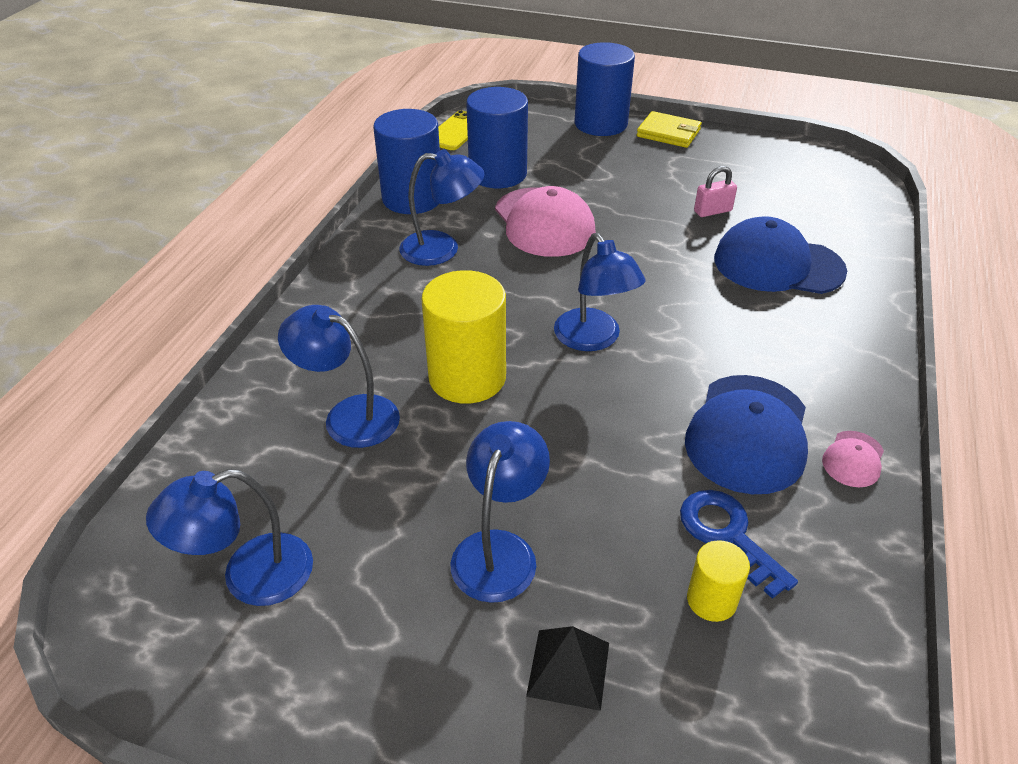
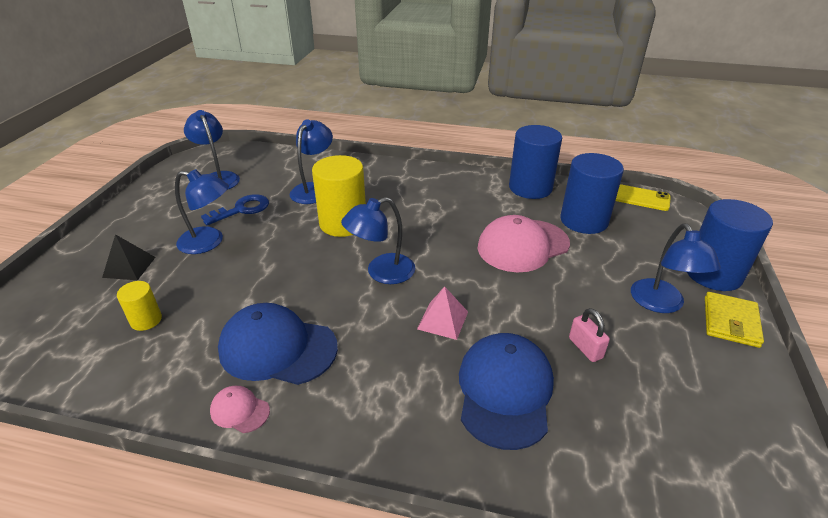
camera: 85 degrees right, 5 degrees down
blue lamp [399,149,484,266] -> blue lamp moved to [631,223,721,313]
blue key [680,490,798,599] -> blue key moved to [201,194,269,225]
none -> pink pyramid [417,286,468,340]

